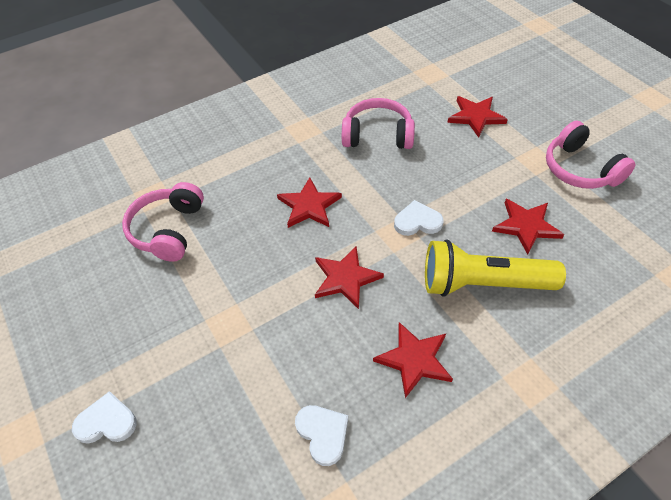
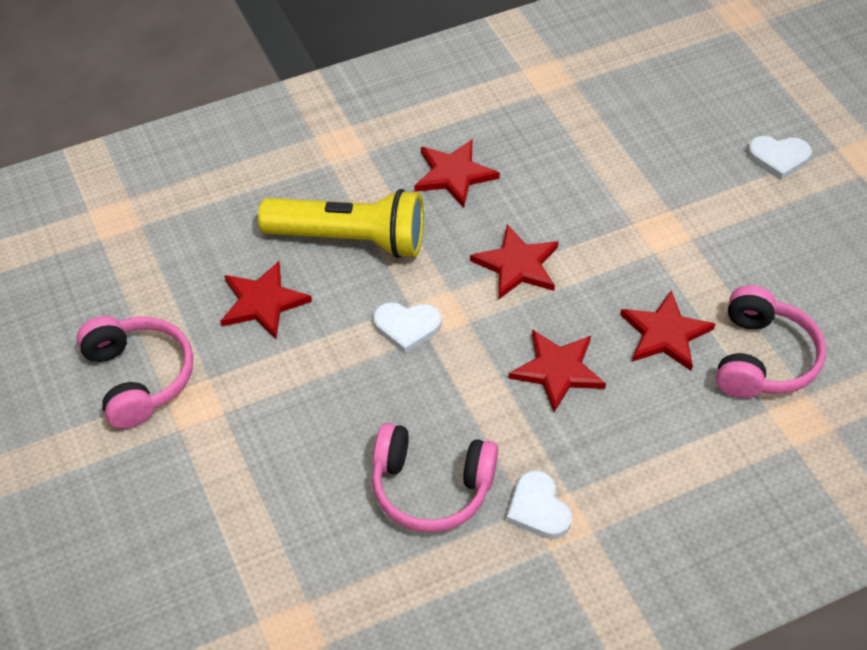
camera: 175 degrees left, 0 degrees up
white heart [295,405,348,466] -> white heart moved to [506,470,572,539]
red star [448,96,508,138] -> red star moved to [620,290,715,371]

